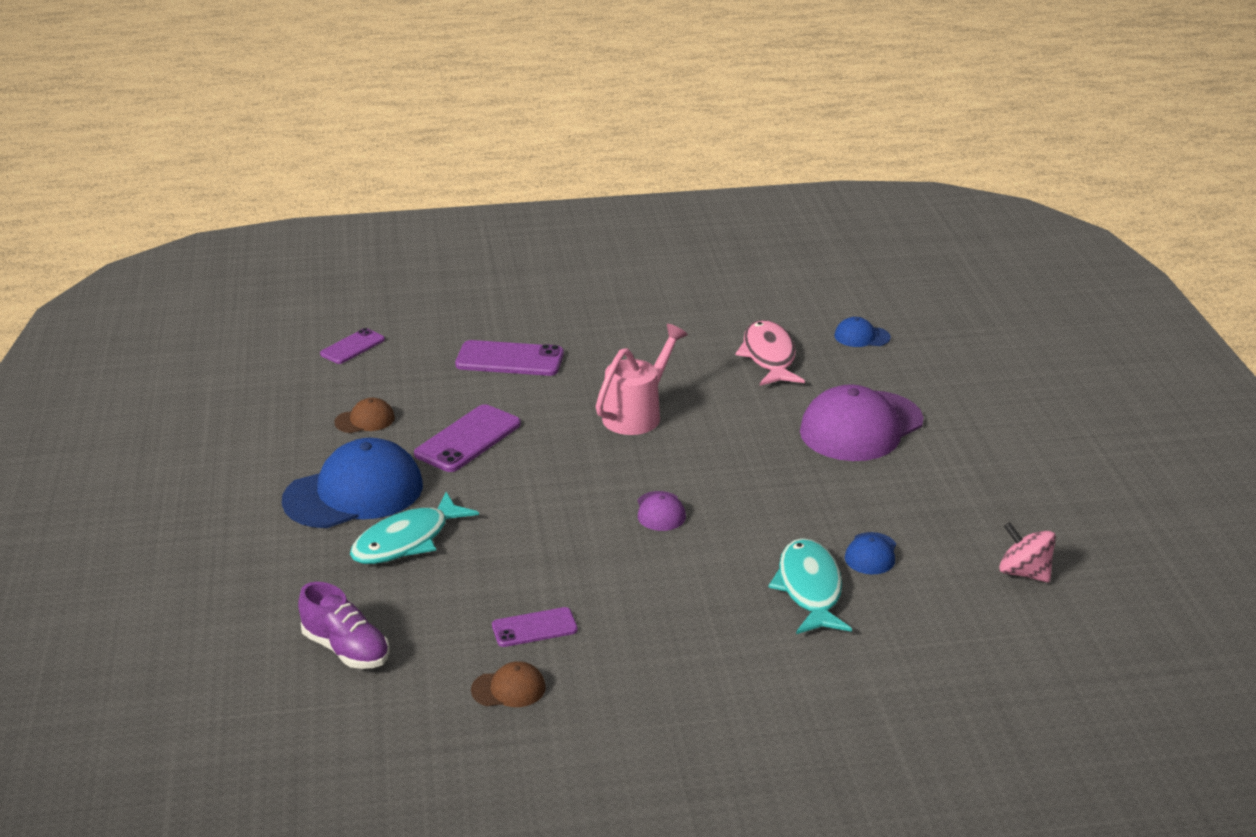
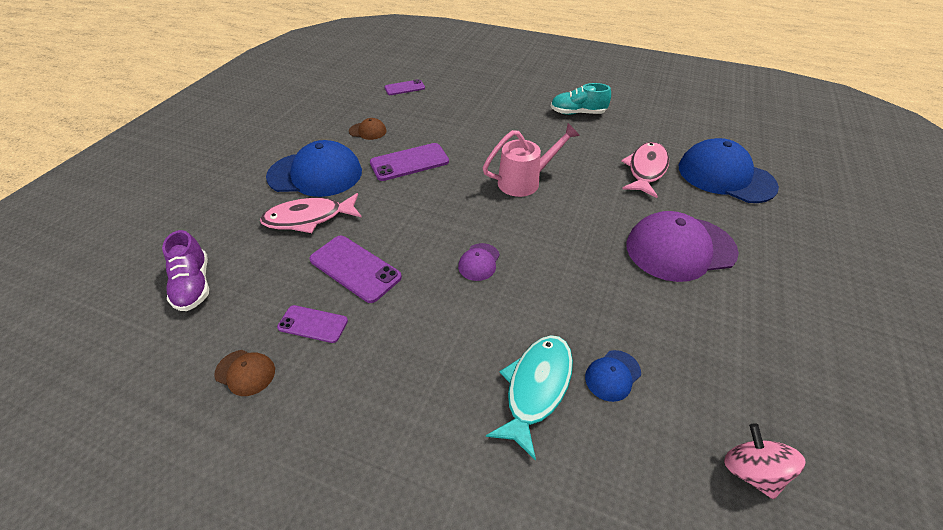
camera: 30 degrees right, 15 degrees up
turquoise fish [350,492,479,564] -> pink fish [260,193,362,233]
purple phone [455,340,564,376] -> purple phone moved to [309,236,402,303]
blue cap [834,317,891,347] -> blue cap [679,138,779,203], size x2.23
none -> turquoise shoe [551,83,611,115]

